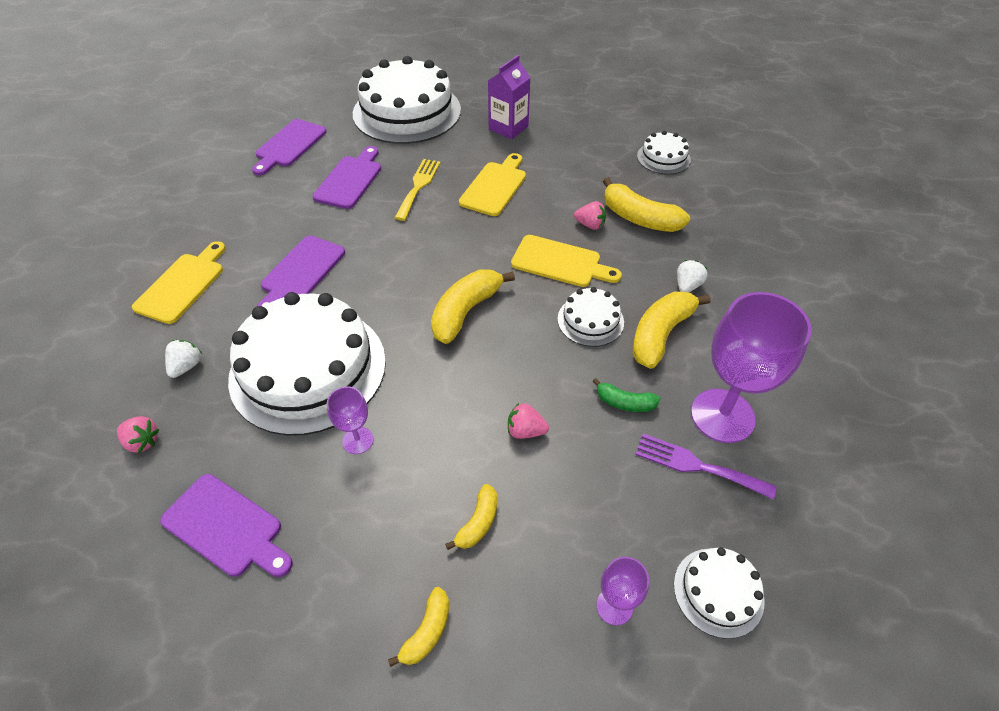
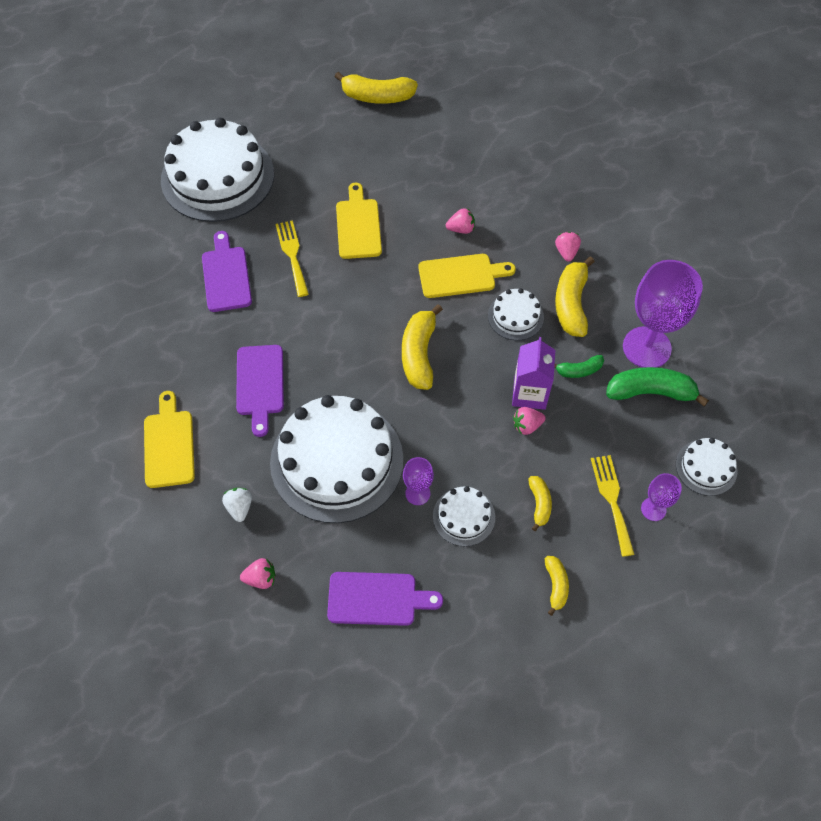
camera: 30 degrees left, 10 degrees up
purple cutting board [252,119,327,176] -> none
purple carton [488,55,531,139] -> purple carton moved to [512,337,555,410]
yellow banana [603,177,690,232] -> yellow banana moved to [335,72,418,104]
purple fork [635,434,777,499] -> green banana [606,367,709,406]
white cake [637,131,691,175] -> white cake moved to [433,486,495,547]
white strawberry [677,260,707,293] -> pink strawberry [555,232,581,262]
none -> yellow fork [591,455,635,557]

